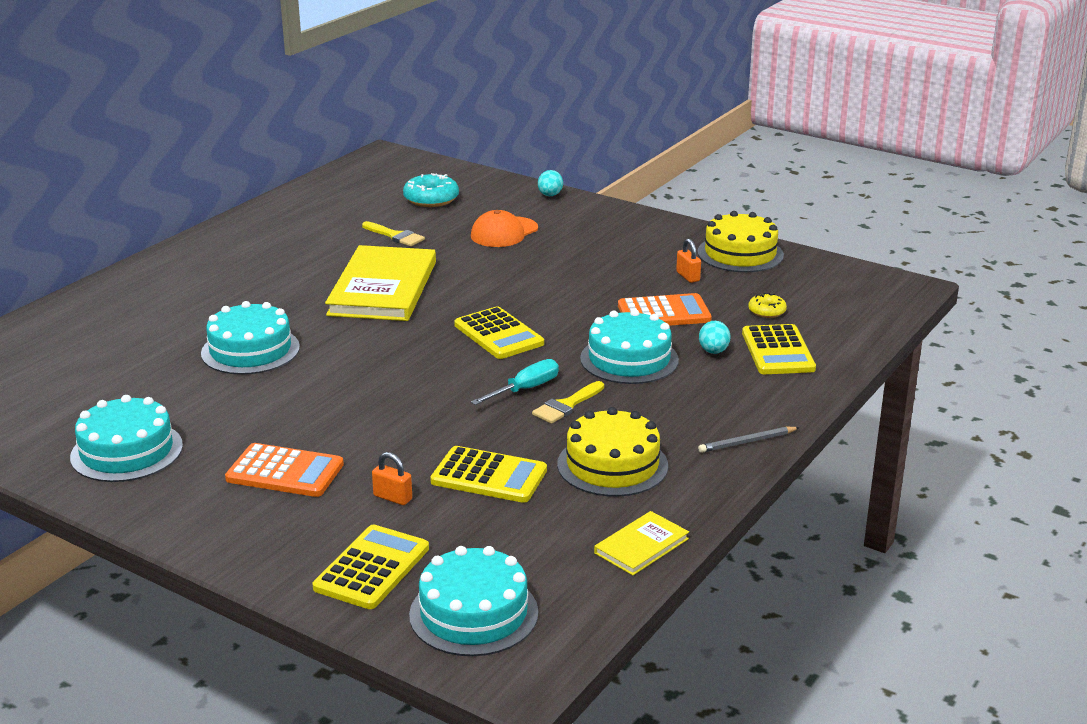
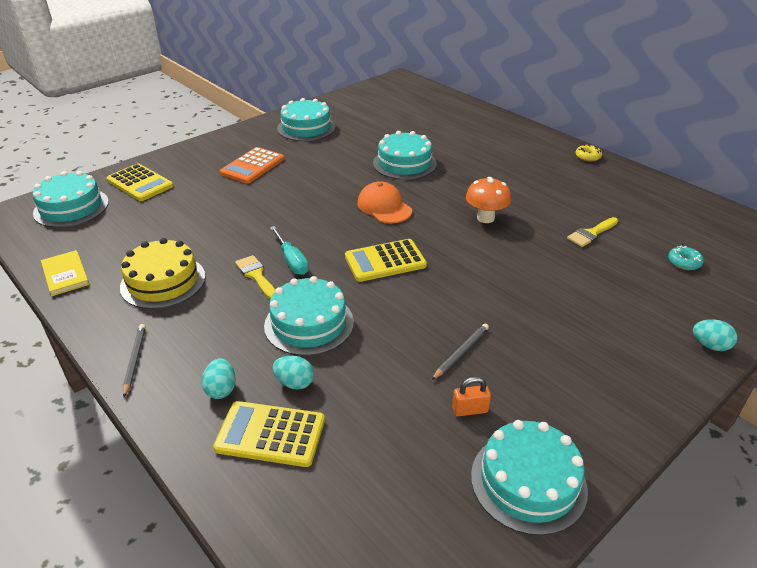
camera: 105 degrees right, 10 degrees up
yellow book [325,245,436,321] -> orange mushroom [466,177,511,223]
orange padlock [372,452,412,505] -> none
turquoise donut [403,173,459,207] -> turquoise donut [668,246,704,270], size x0.58
yellow calculator [430,446,547,503] -> none
orange cap [471,210,538,247] -> orange cap moved to [357,181,412,224]
orange calculator [618,293,712,326] -> none
yellow cake [697,211,784,272] -> turquoise cake [471,420,588,536]
yellow donut [748,293,787,318] -> yellow donut moved to [575,145,602,162]
none -> turquoise egg [202,358,236,399]
none -> grey pencil [432,324,489,380]

